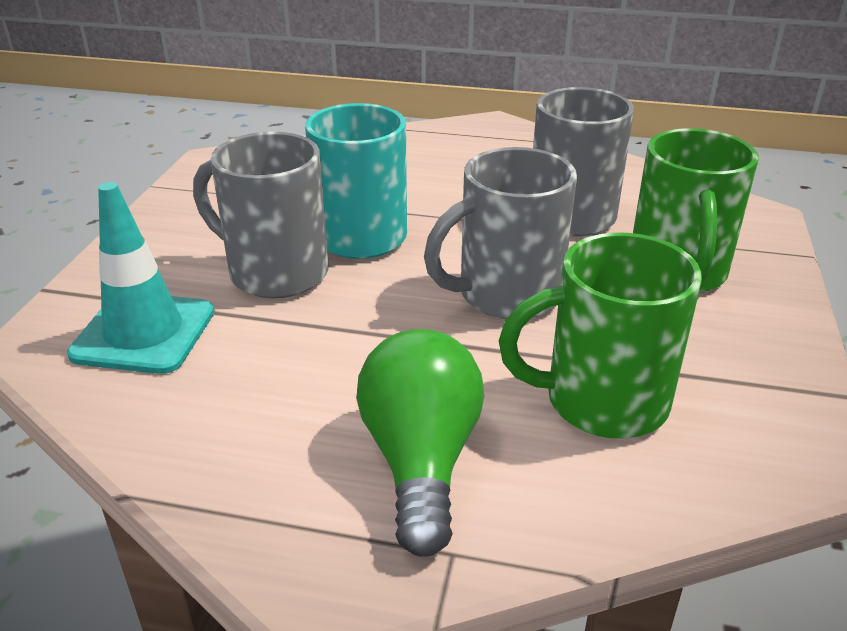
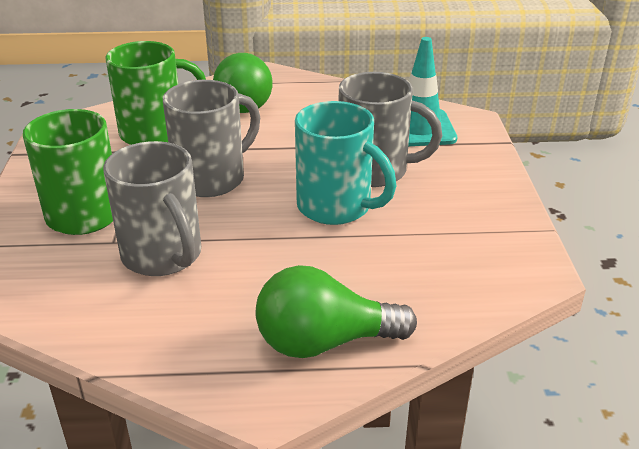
camera: 165 degrees right, 0 degrees up
none -> green light bulb [256,265,417,358]

